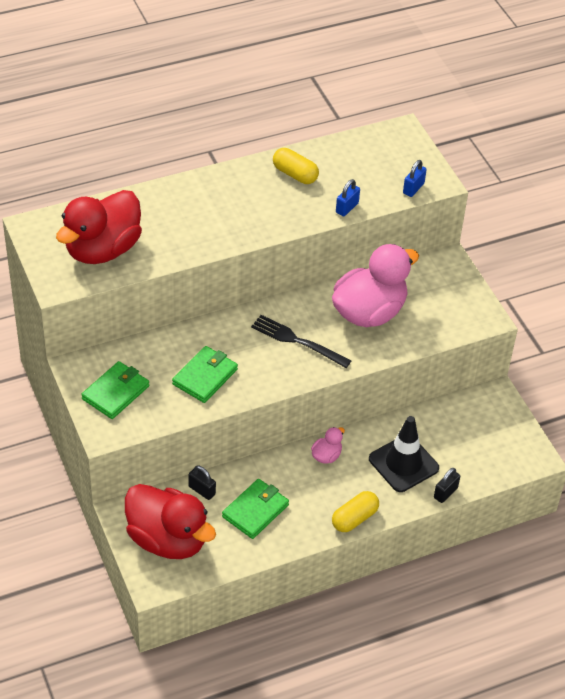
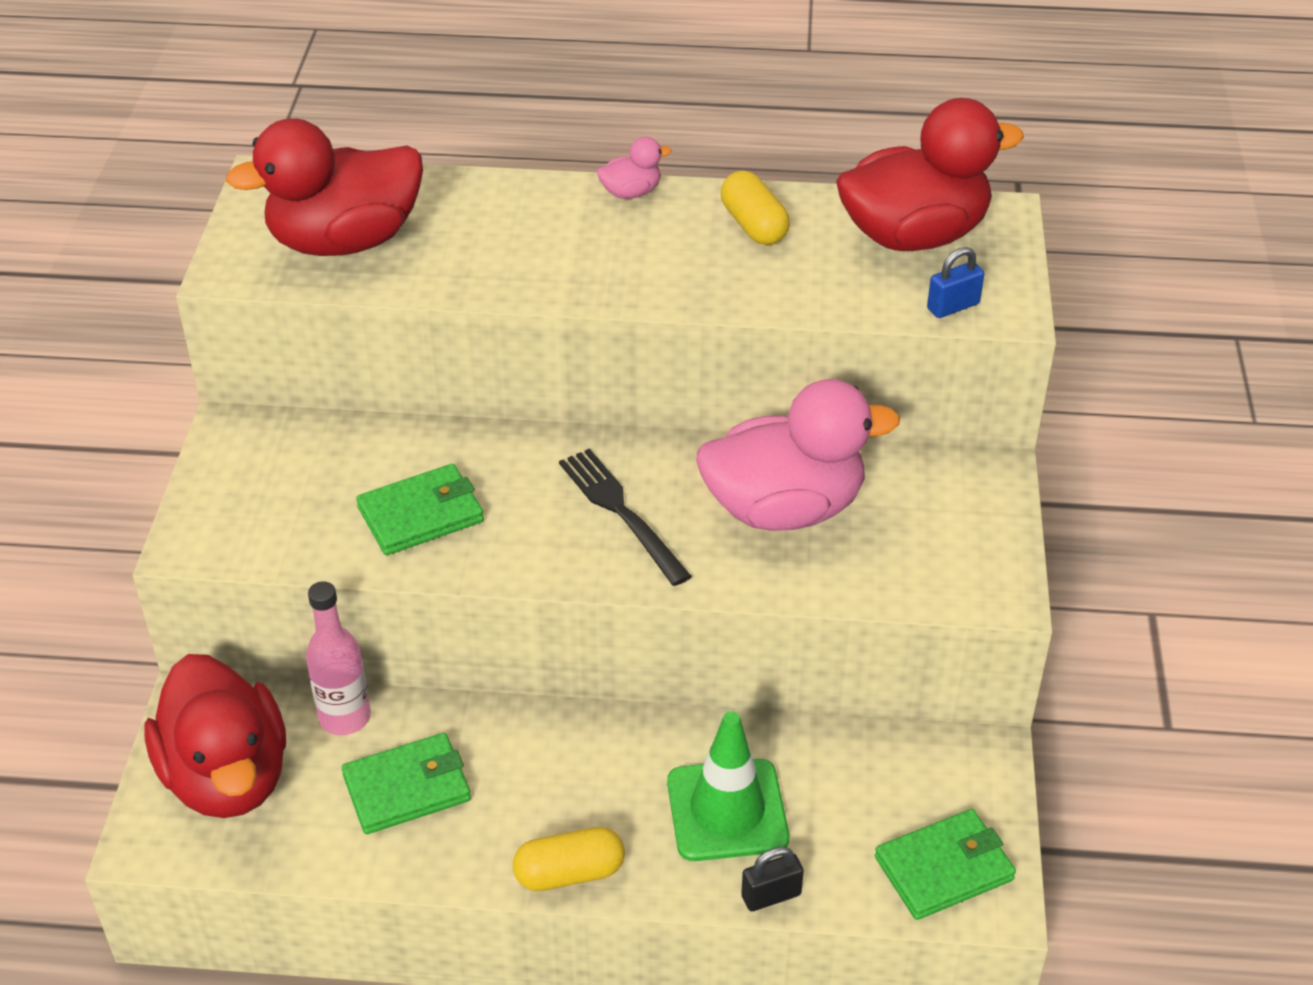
camera: 30 degrees right, 5 degrees down
green wallet [81,361,149,419] -> green wallet moved to [875,809,1016,920]
black padlock [188,465,216,500] -> pink bottle [306,581,371,735]
pink duck [311,427,345,464] -> pink duck moved to [597,137,672,199]
blue padlock [336,179,360,217] -> none
black traffic cone [369,416,439,492] -> green traffic cone [667,711,789,861]
none -> red duck [836,98,1024,251]

